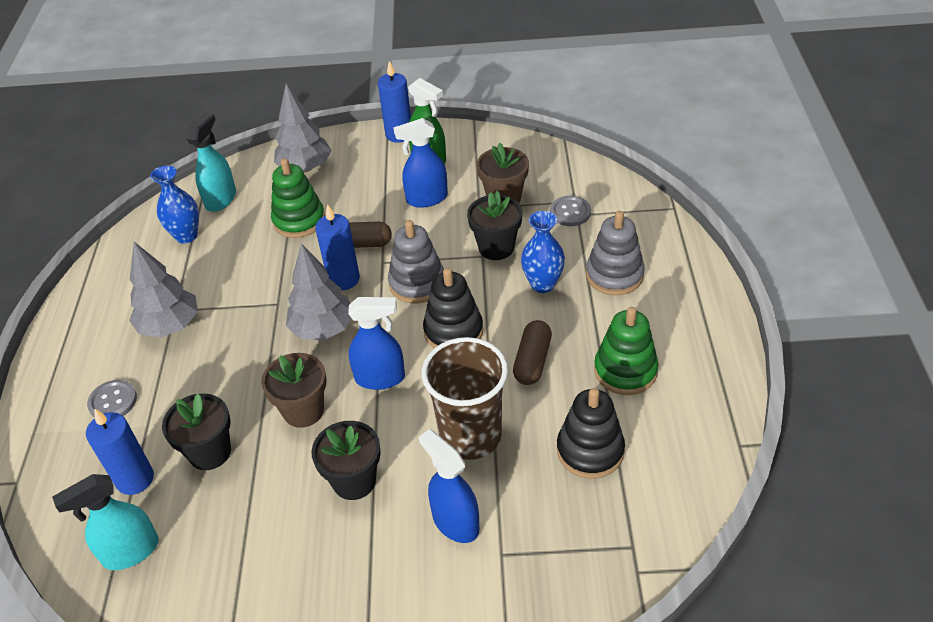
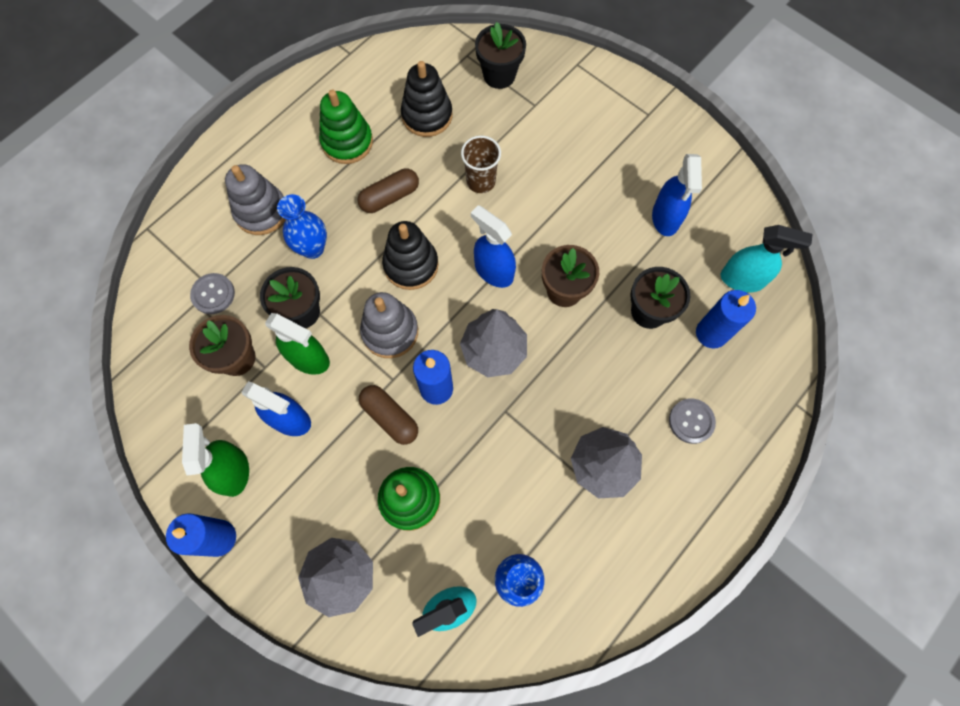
camera: 140 degrees left, 25 degrees up
black flower pot [311,421,381,500] -> black flower pot moved to [475,22,526,89]
blue spray bottle [419,429,479,543] -> blue spray bottle moved to [652,154,702,236]
brown cup [422,337,508,460] -> brown cup [461,136,501,193], size x0.59
none -> green spray bottle [265,313,330,375]

